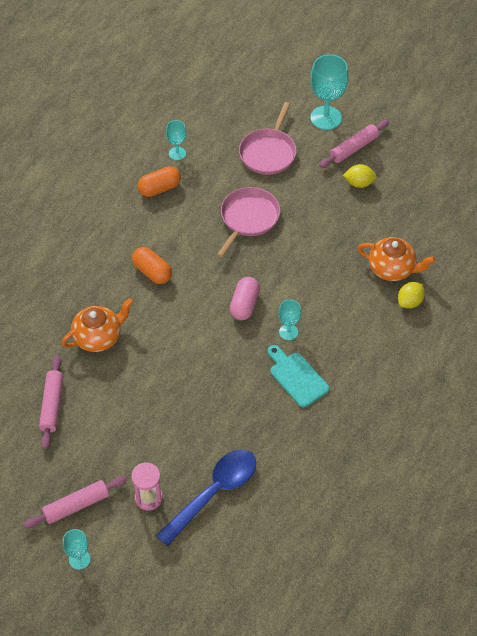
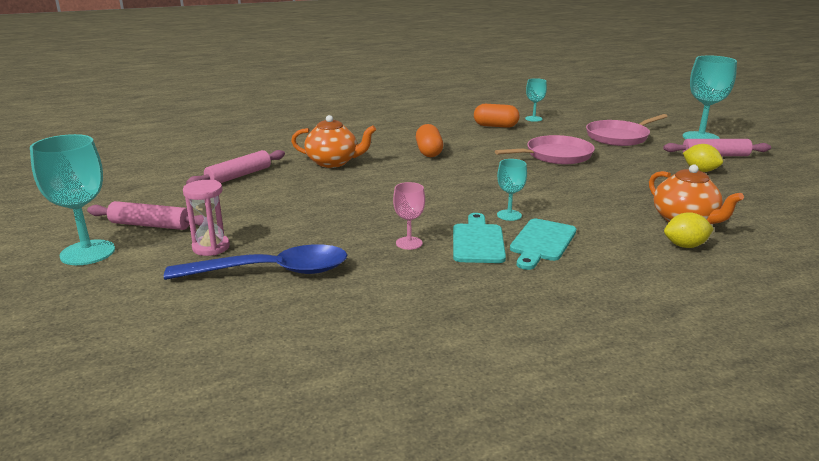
camera: 40 degrees right, 30 degrees down
turquoise goblet [63,529,90,570] -> turquoise goblet [30,134,115,265], size x1.85
pink capsule [230,277,260,320] -> none
none -> pink goblet [393,182,425,250]
none -> turquoise cutting board [510,219,576,270]

